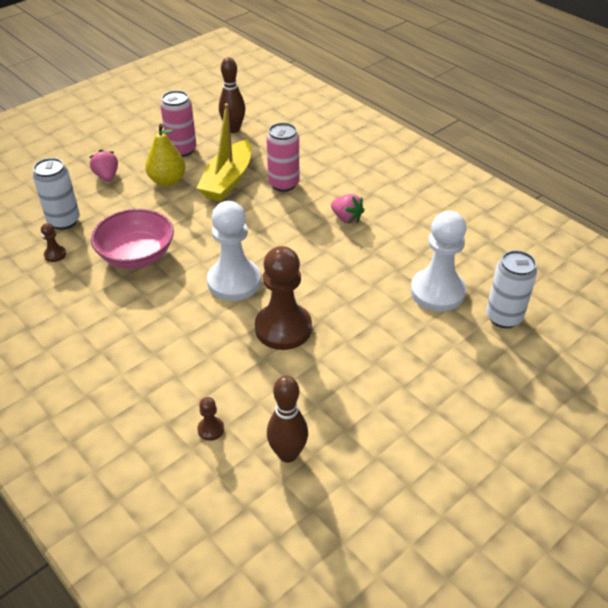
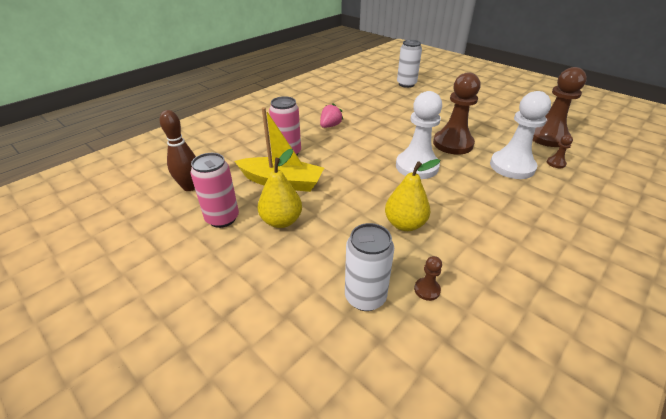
camera: 95 degrees left, 5 degrees down
pink strawberry [89,149,118,182] -> none
pink bowl [91,209,174,268] -> yellow pear [385,159,440,231]
brown bowling pin [267,376,308,463] -> brown pawn [533,67,587,147]
white pawn [411,211,466,312] -> white pawn moved to [490,91,551,179]

